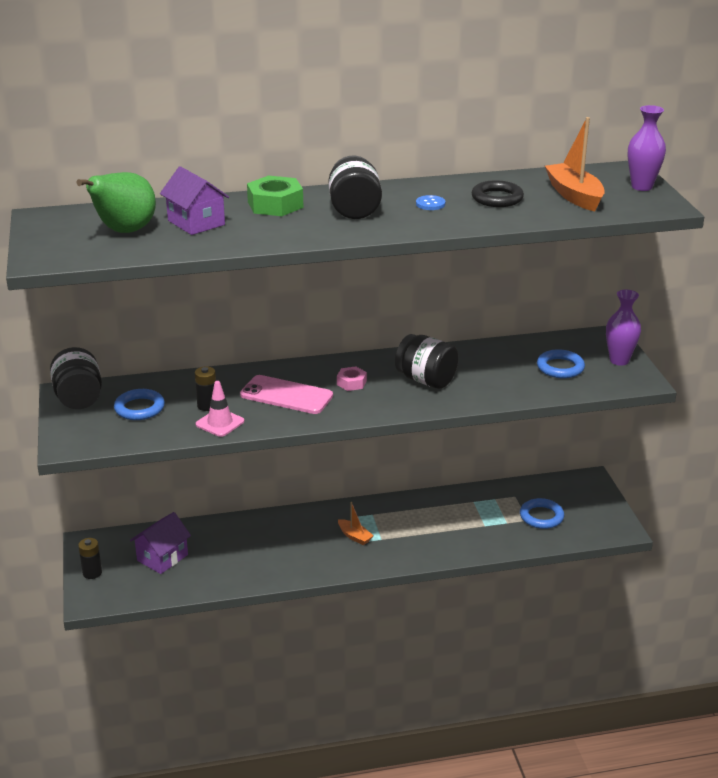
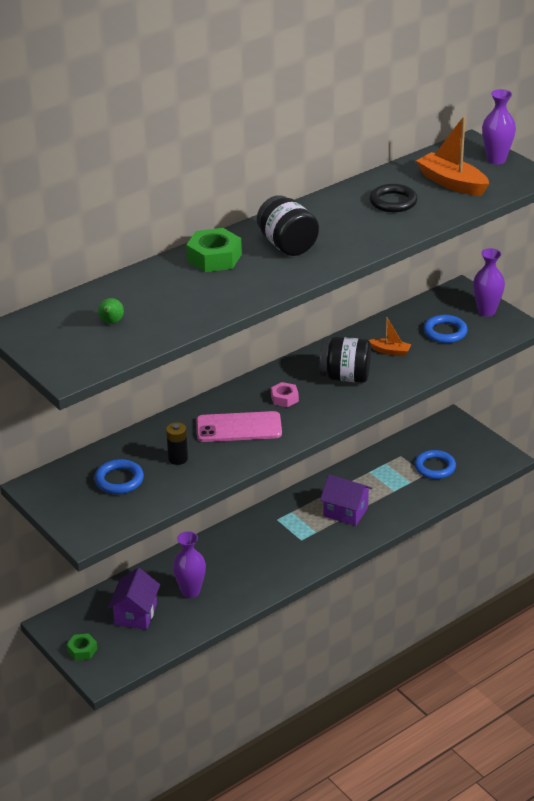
camera: 25 degrees left, 5 degrees up
black jar [50,347,102,409] -> none
green pear [76,172,156,233] -> green pear [98,298,124,324], size x0.44
black battery [78,538,102,579] -> green nut [67,633,97,661]
purple house [160,166,229,235] -> purple house moved to [320,475,372,526]
pink traffic cone [195,381,245,437] -> none
orange boat [338,502,374,545] -> orange boat moved to [369,317,411,356]
blue button [416,195,445,210] -> none
none -> purple vase [173,531,206,598]

